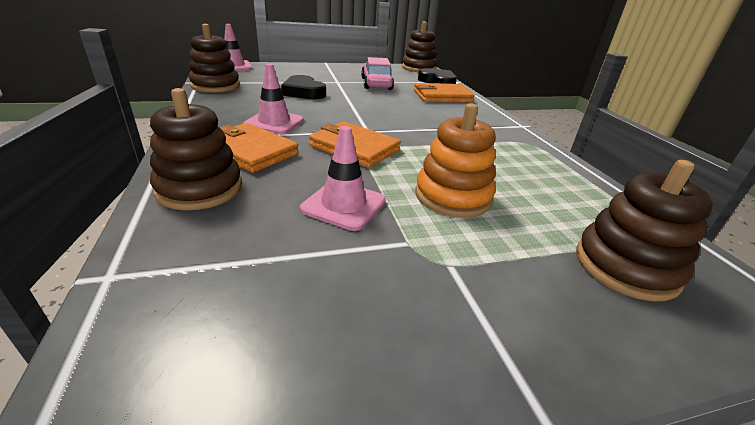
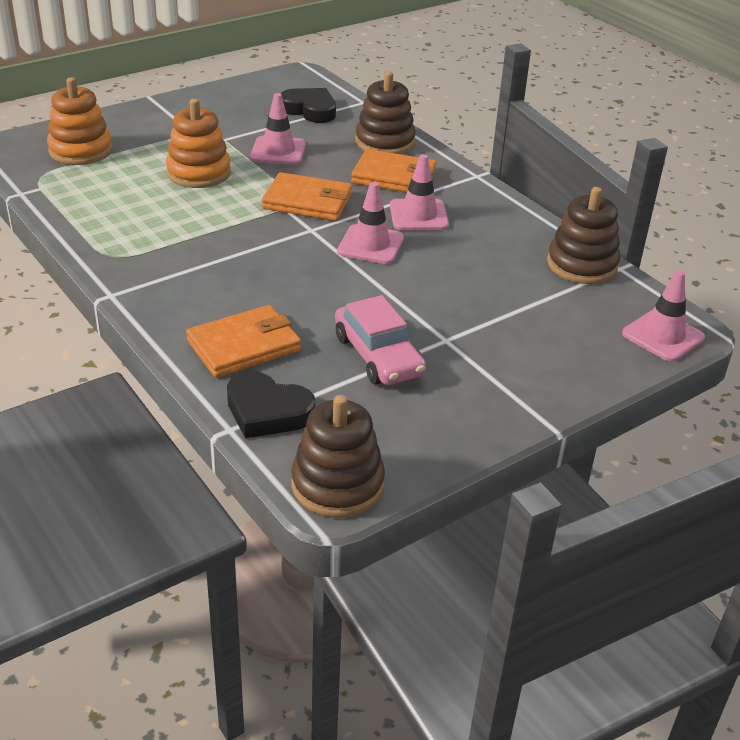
camera: 160 degrees right, 5 degrees up
black heart [281,75,326,99] -> black heart moved to [280,88,336,123]
brown stacking toy [576,160,713,302] -> orange stacking toy [47,77,112,165]
none -> pink traffic cone [337,182,404,264]

